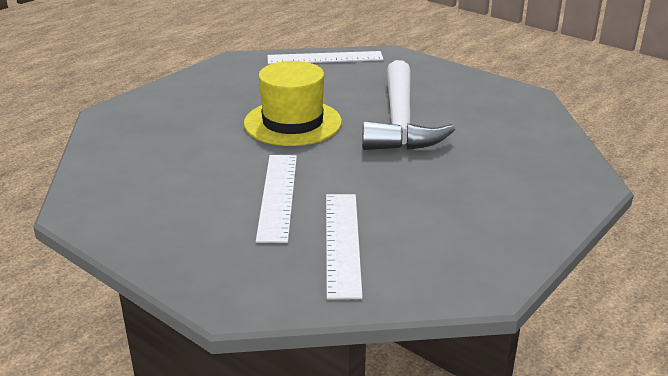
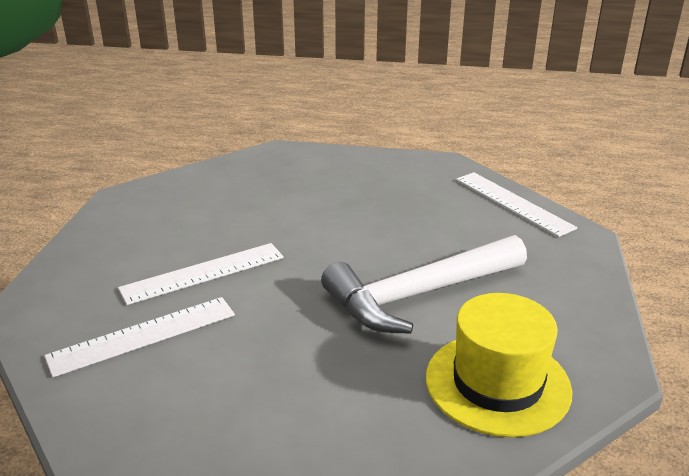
camera: 60 degrees right, 0 degrees up
yellow hat [244,61,342,146] -> yellow hat moved to [426,293,572,437]

